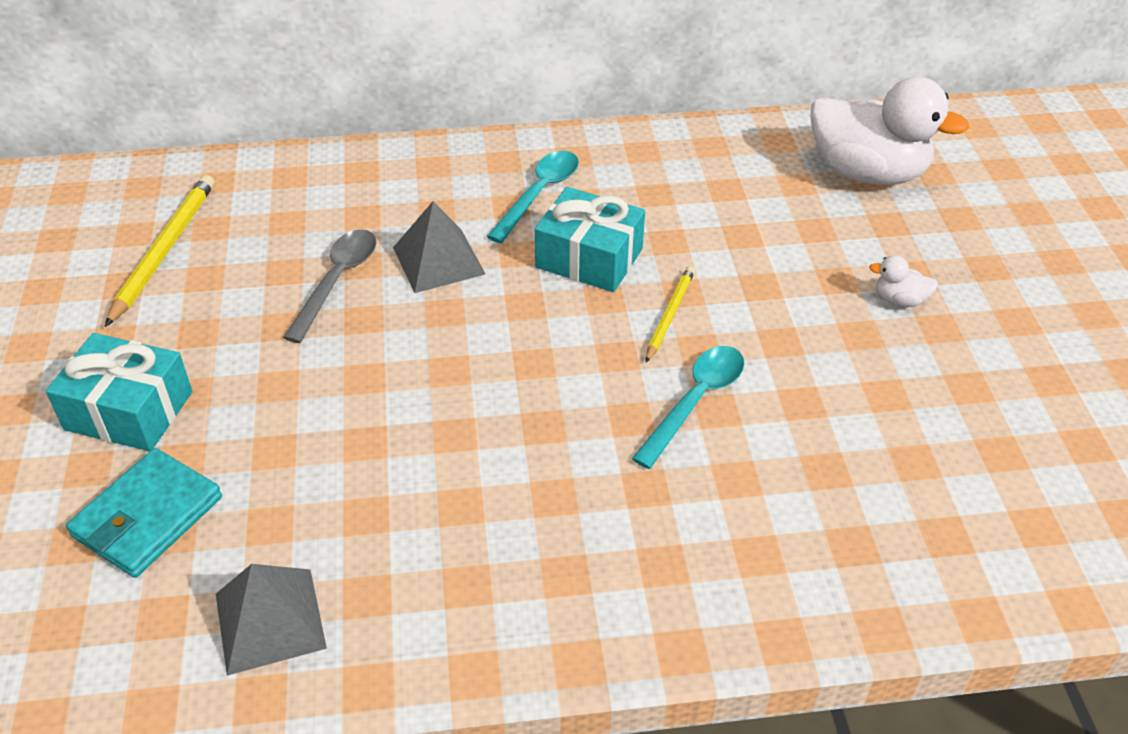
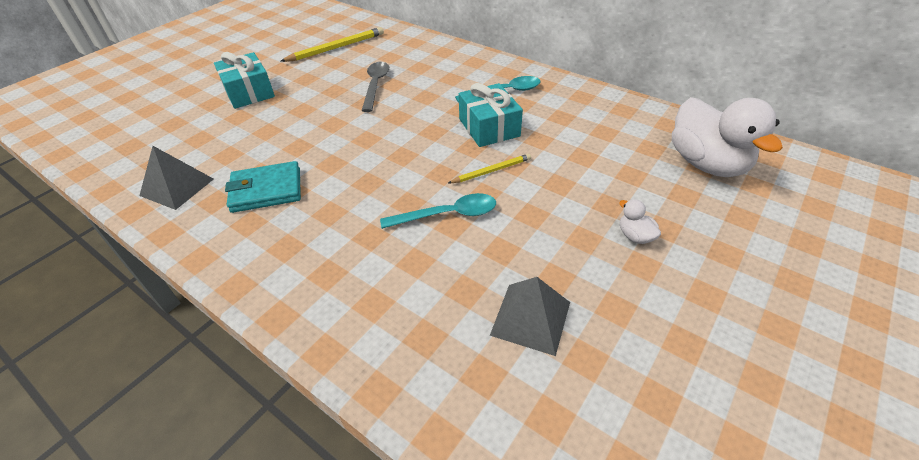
camera: 45 degrees right, 0 degrees up
turquoise wallet [66,448,222,578] -> turquoise wallet moved to [225,161,301,213]
grey spoon [283,229,376,343] -> grey spoon turned 60 degrees counterclockwise [362,62,389,112]
grey pyramid [393,201,485,293] -> grey pyramid moved to [490,277,570,356]

